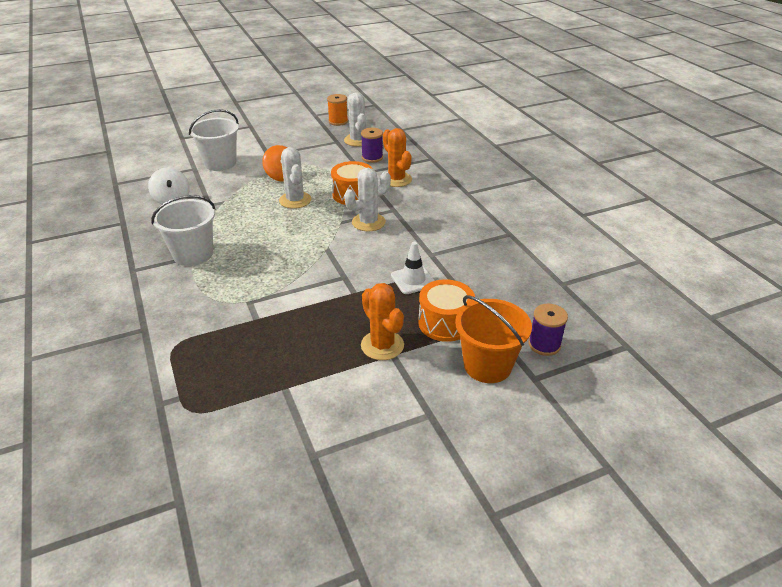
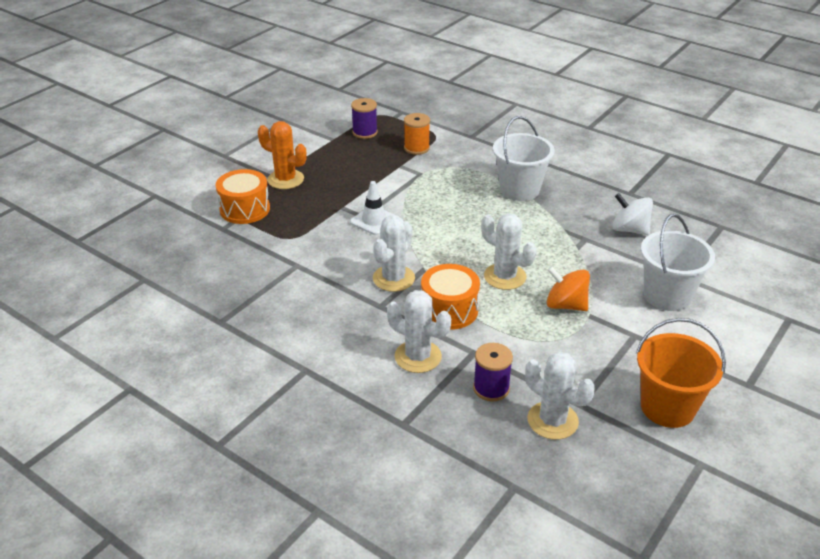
camera: 150 degrees right, 0 degrees up
orange spool [327,94,348,126] -> orange spool moved to [404,113,430,155]
orange cactus [383,128,412,187] -> white cactus [387,290,451,373]
white traffic cone [391,242,435,294] -> white traffic cone moved to [350,181,396,235]
orange bucket [455,295,532,383] -> orange bucket moved to [636,318,726,428]
purple spool [528,304,568,356] -> purple spool moved to [351,98,378,139]

